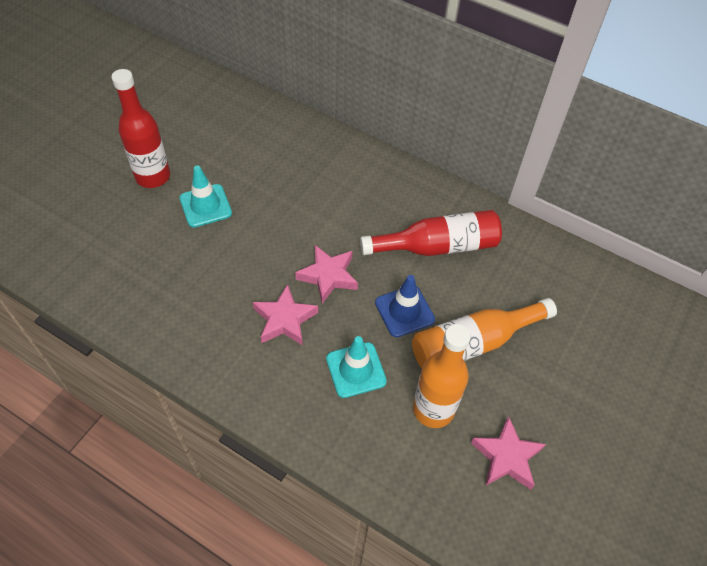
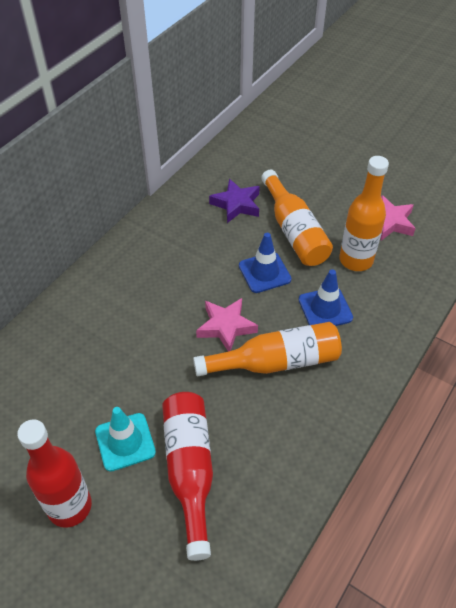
camera: 85 degrees left, 5 degrees down
pink star [253,284,318,346] -> orange bottle [193,322,342,376]
turquoise traffic cone [326,336,387,398] -> blue traffic cone [299,269,353,326]
red bottle [360,210,502,256] -> red bottle moved to [162,392,213,561]
none -> purple star [209,179,260,223]

